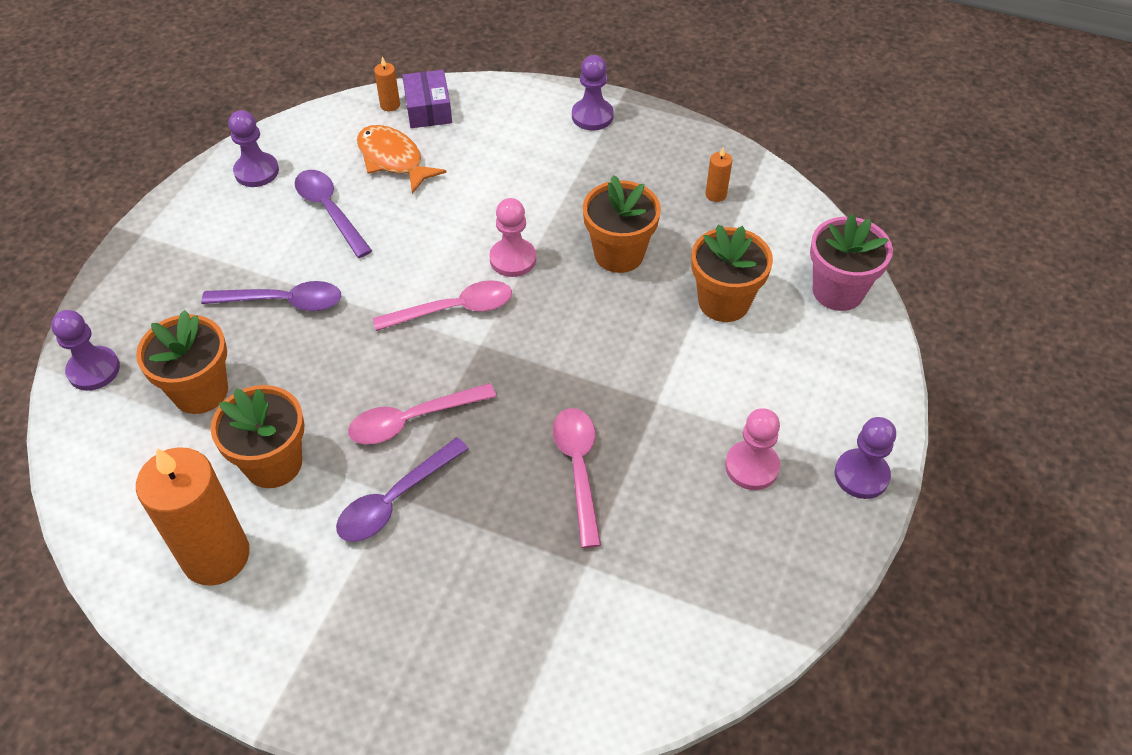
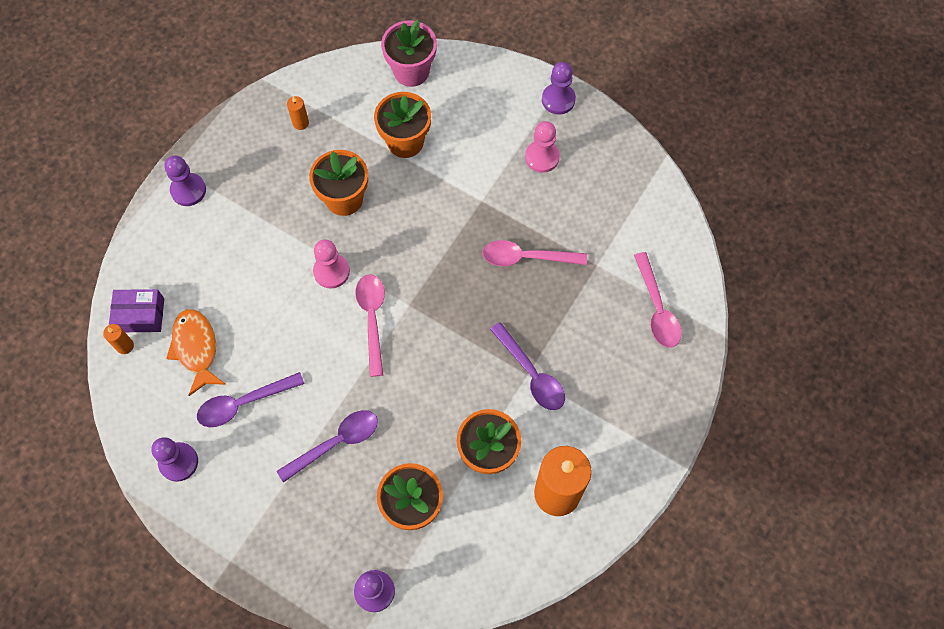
camera: 80 degrees left, 15 degrees up
purple spoon [201,281,341,311] -> purple spoon turned 45 degrees clockwise [277,410,378,483]
pink spoon [348,383,496,445] -> pink spoon moved to [634,252,682,348]
orange fish [357,125,447,194] -> orange fish turned 105 degrees clockwise [166,309,225,396]

